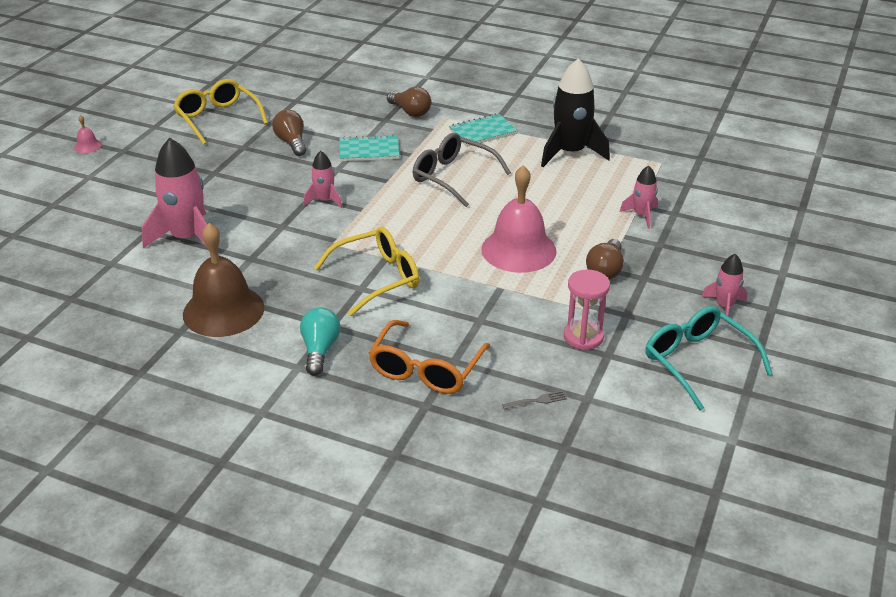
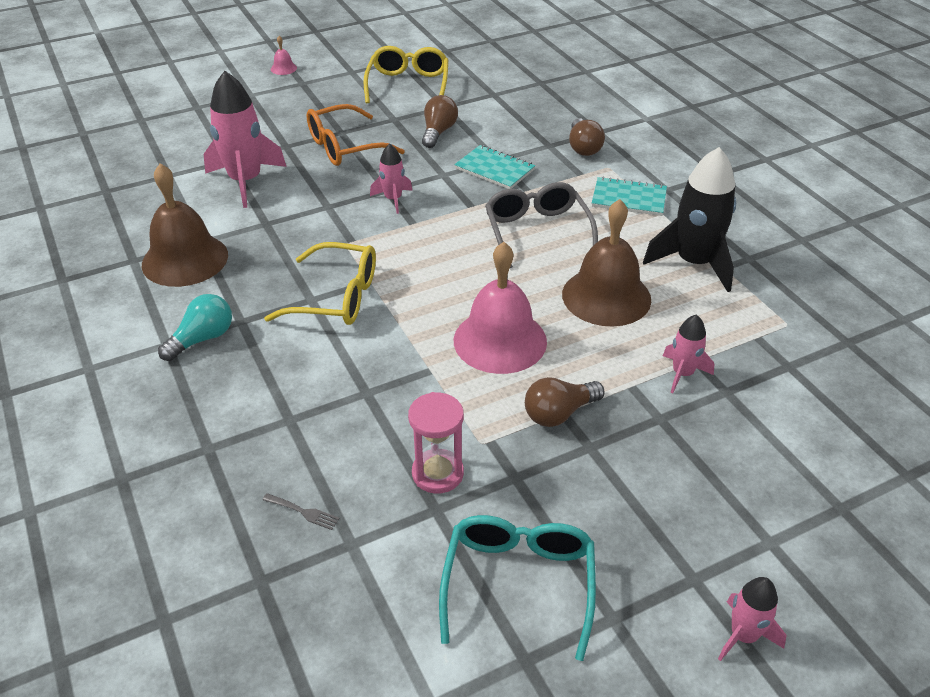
camera: 40 degrees right, 5 degrees up
orange glasses [368,320,490,394] -> orange glasses moved to [307,104,405,166]
pink rocket [702,254,747,323] -> pink rocket moved to [718,577,786,661]
none -> brown bell [562,199,651,327]

